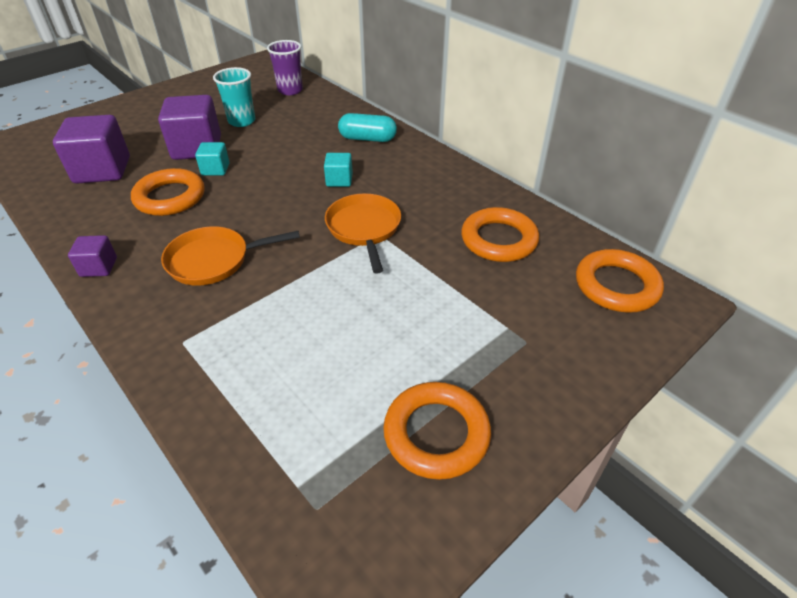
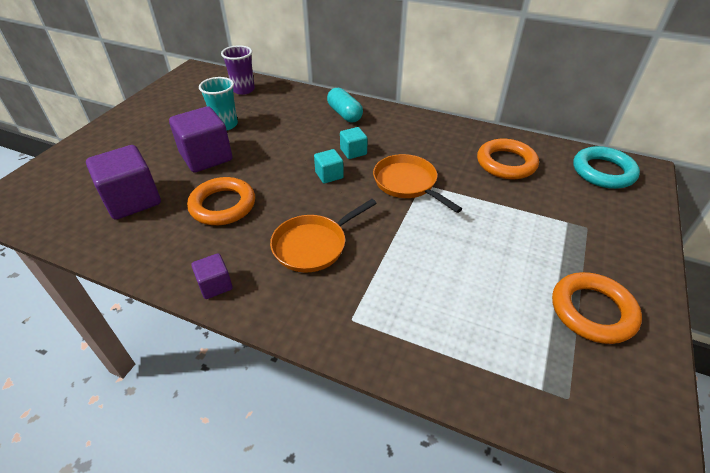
camera: 25 degrees left, 0 degrees up
turquoise cube [195,142,229,176] -> turquoise cube moved to [314,149,344,183]
turquoise capsule [338,113,397,142] -> turquoise capsule turned 75 degrees clockwise [327,88,363,122]
orange ring [576,249,664,313] -> turquoise ring [573,146,640,189]

